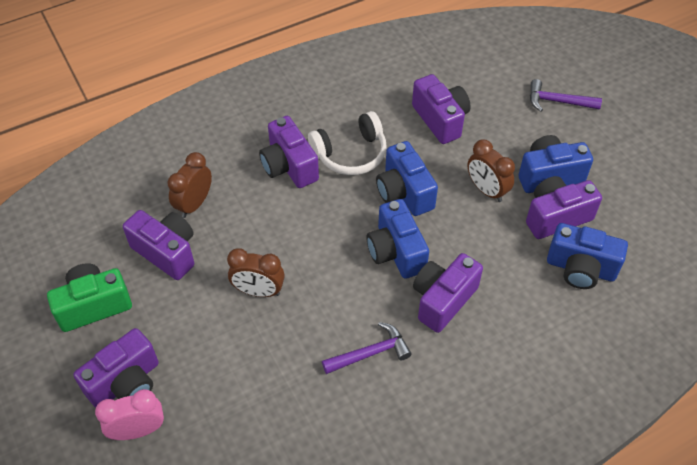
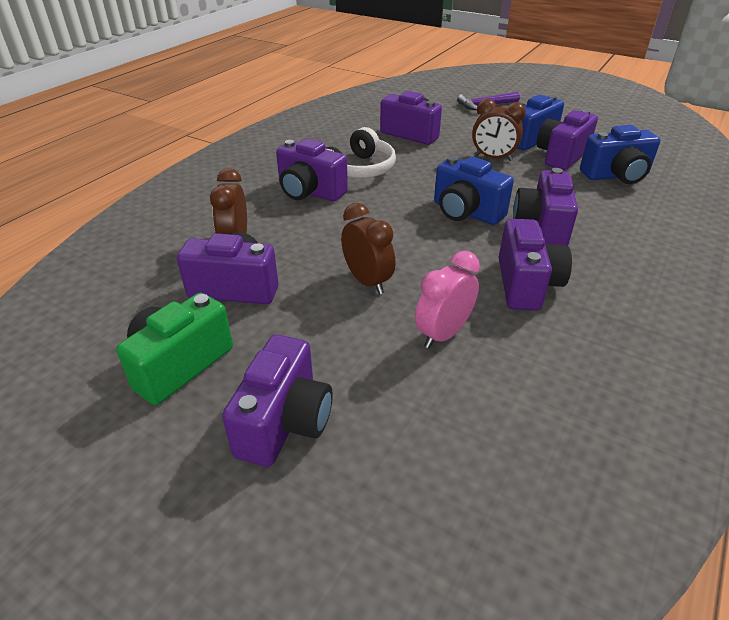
camera: 30 degrees left, 15 degrees down
pink clock [95,389,164,440] -> pink clock moved to [415,251,480,349]
brown clock [227,248,285,297] -> brown clock turned 105 degrees counterclockwise [341,203,395,294]
purple hammer [322,322,412,374] -> purple camera [499,219,572,310]
blue camera [376,141,438,216] -> none

